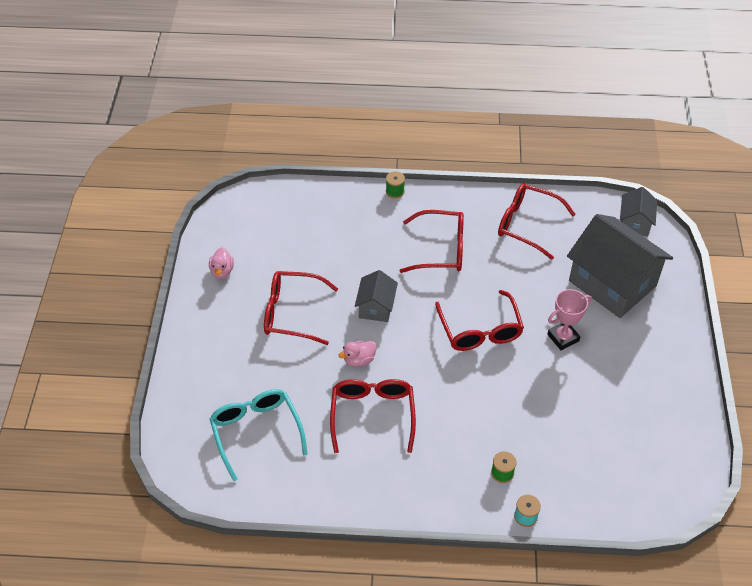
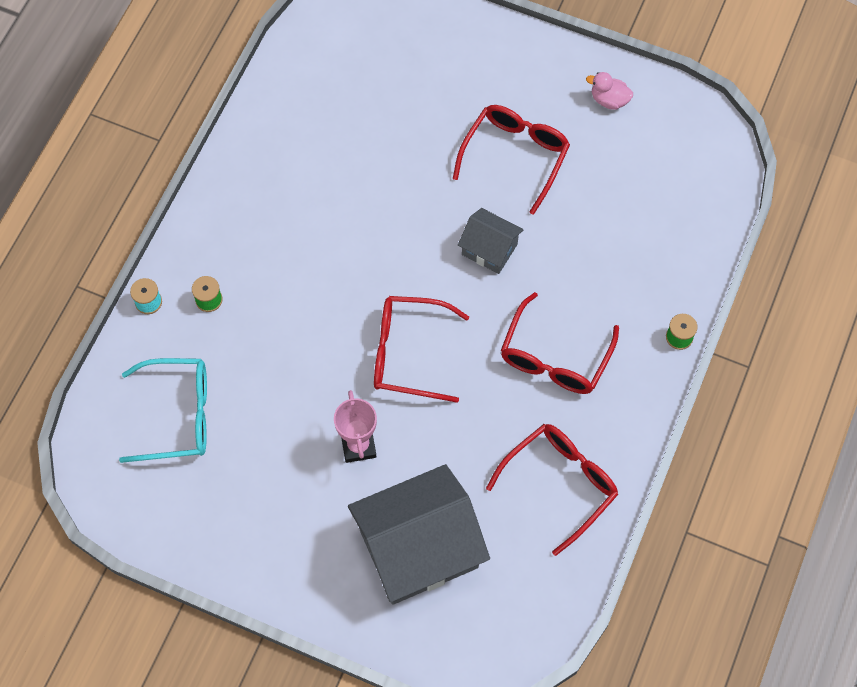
camera: 110 degrees right, 15 degrees up
turquoise glasses [210,389,308,481] -> turquoise glasses moved to [119,358,207,463]
red glasses [330,379,416,453] -> none
pink duck [339,341,377,367] -> none
grey house [620,187,657,237] -> none

